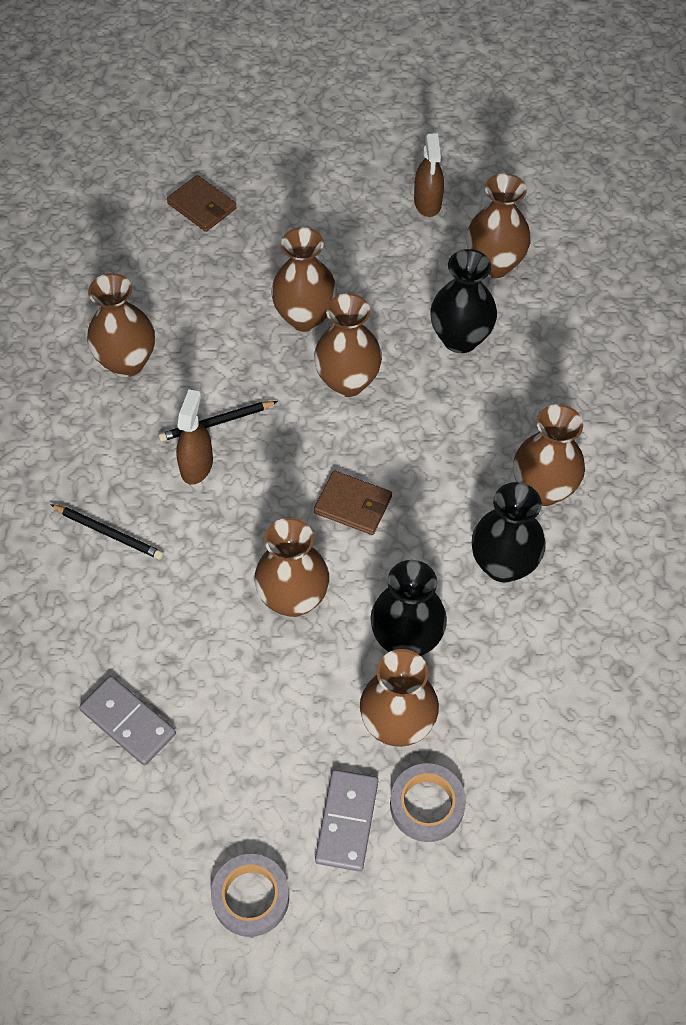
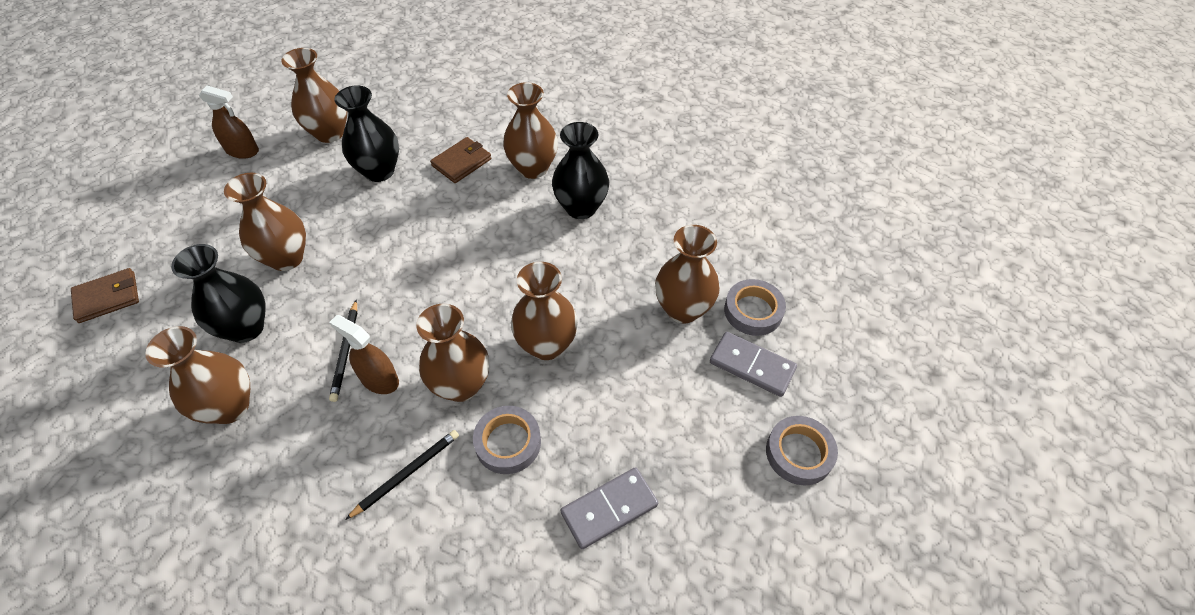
camera: 70 degrees left, 5 degrees down
brown vase [314,293,382,397] -> brown vase moved to [416,303,489,402]
brown wallet [314,470,392,535] -> brown wallet moved to [430,137,492,183]
black vase [370,560,447,656] -> black vase moved to [171,244,265,343]
none -> grey tape [473,406,541,474]

